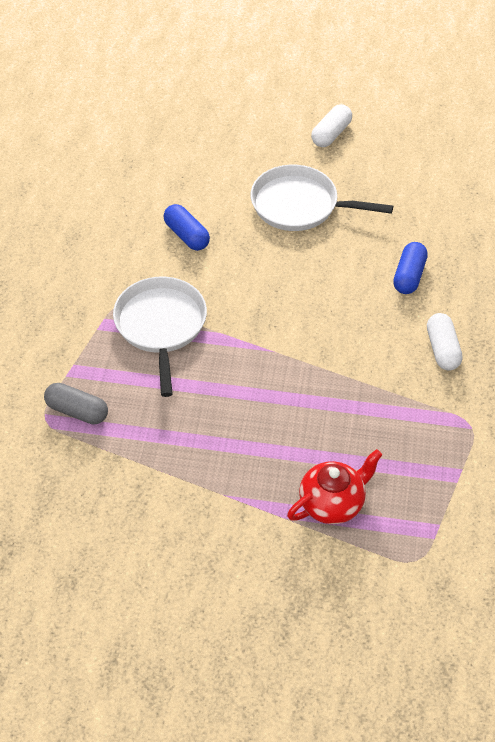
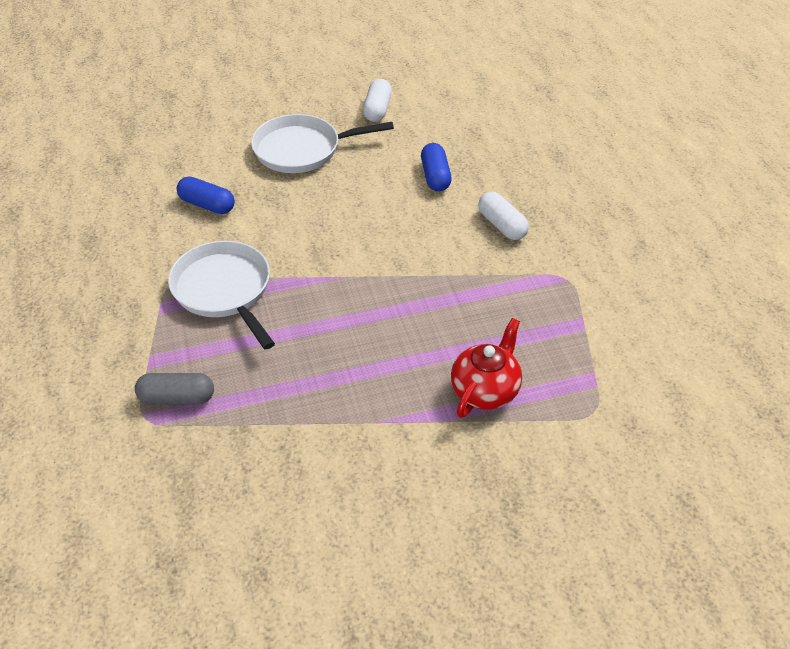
camera: 25 degrees left, 5 degrees down
white capsule [311,104,352,147] -> white capsule moved to [363,79,392,122]

